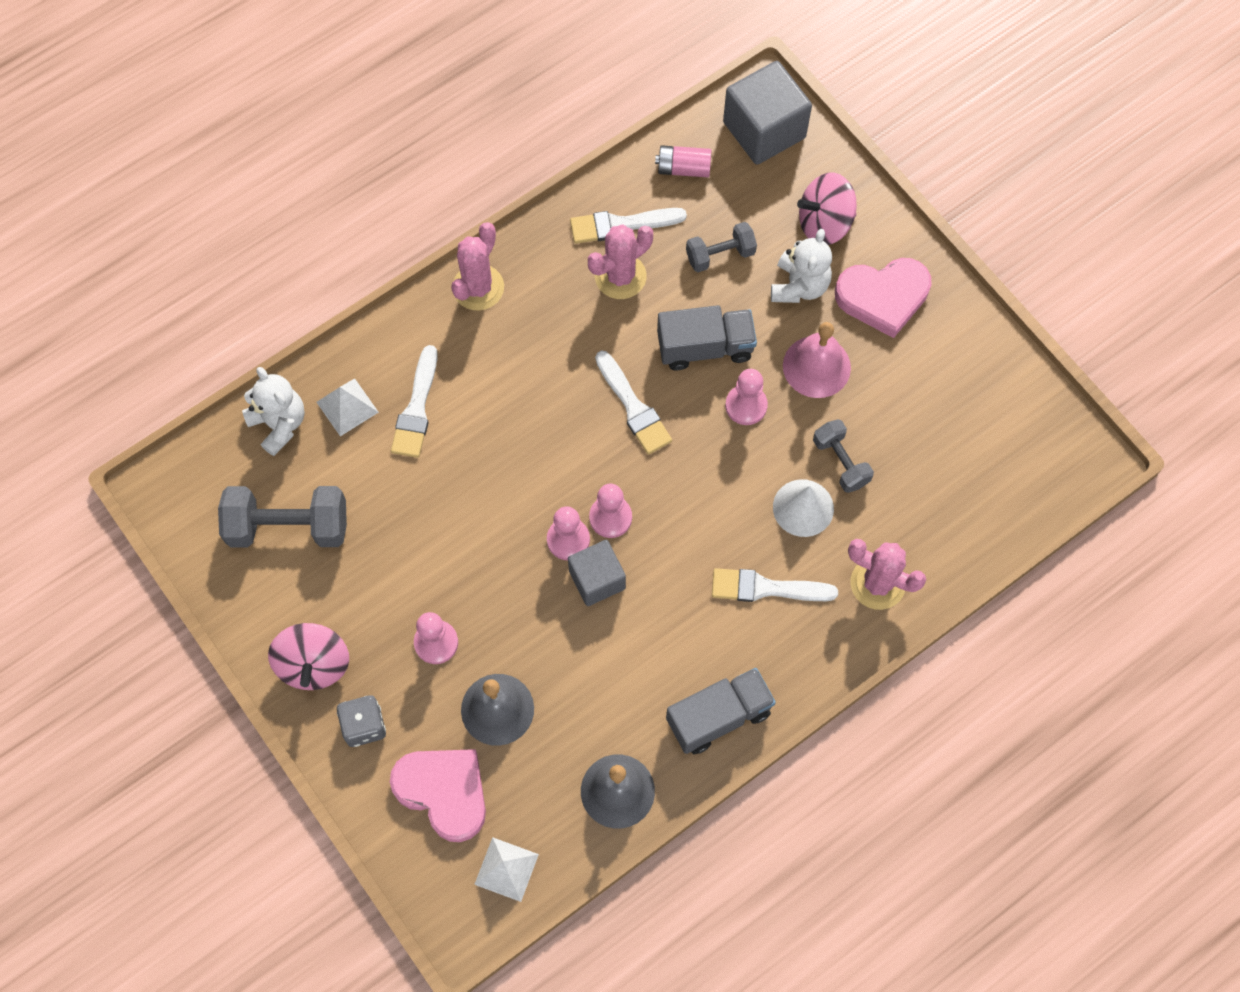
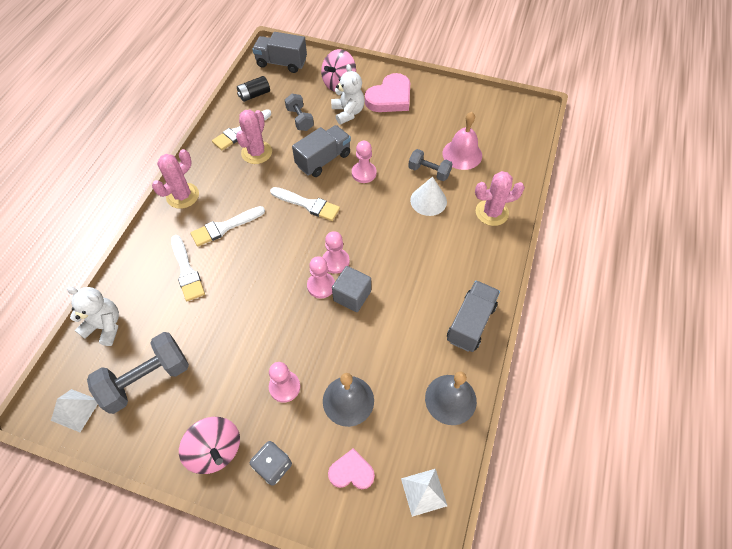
camera: 35 degrees left, 10 degrees down
white pyramid [317,378,379,436] -> white pyramid moved to [51,389,98,432]
pink heart [390,749,486,842] -> pink heart [328,448,375,489], size x0.59
pink cactus [451,222,504,311] -> pink cactus turned 45 degrees clockwise [152,149,199,209]
pink battery [655,145,711,177] -> black battery [237,76,270,102]
grey dumbbell [686,222,757,272] -> grey dumbbell turned 60 degrees counterclockwise [285,94,314,131]
white brush [712,568,838,602] -> white brush moved to [190,206,265,247]
grey cube [723,61,812,165] -> grey truck [252,32,307,73]
pink bell [783,322,851,398] -> pink bell moved to [442,112,482,170]

